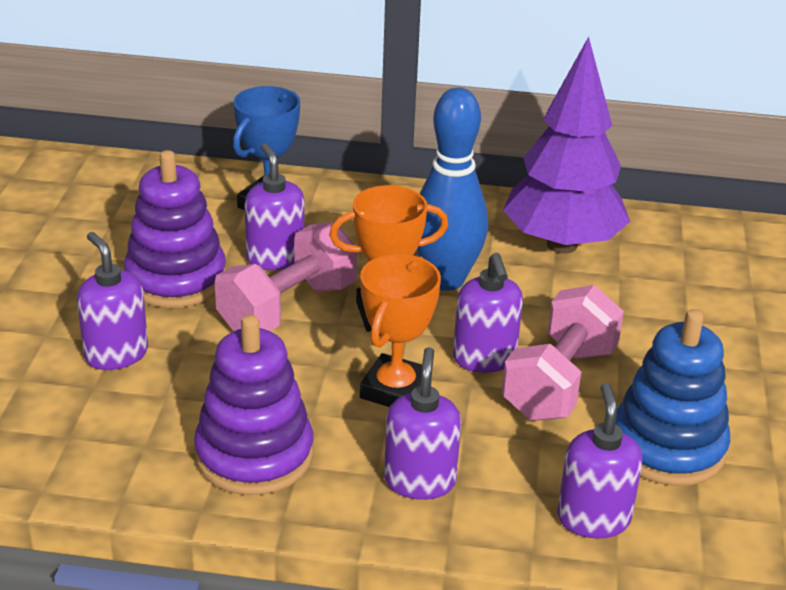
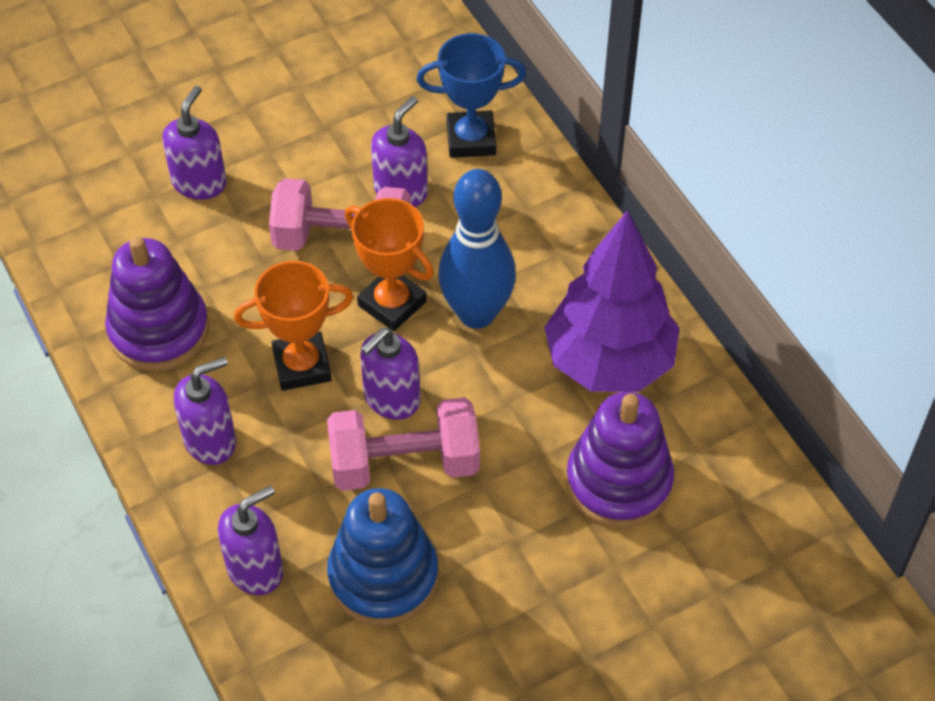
camera: 55 degrees right, 20 degrees up
purple stacking toy [124,150,226,308] -> purple stacking toy moved to [566,392,674,528]

